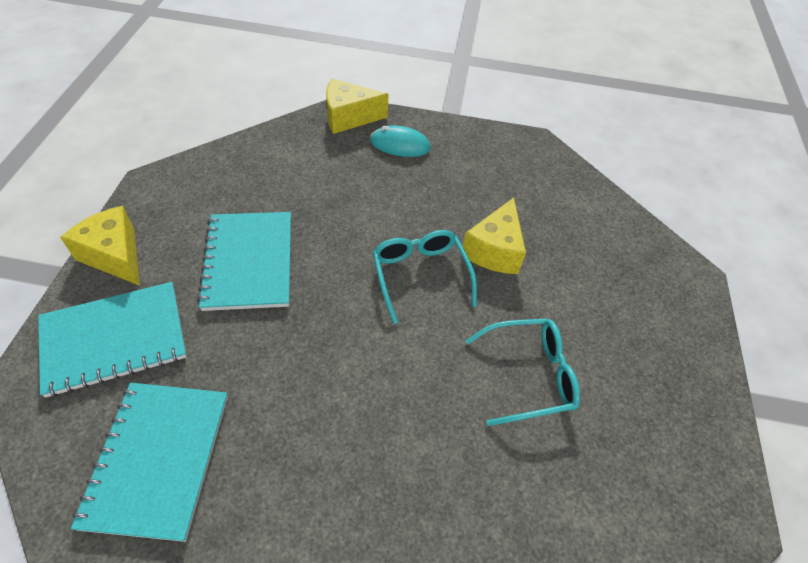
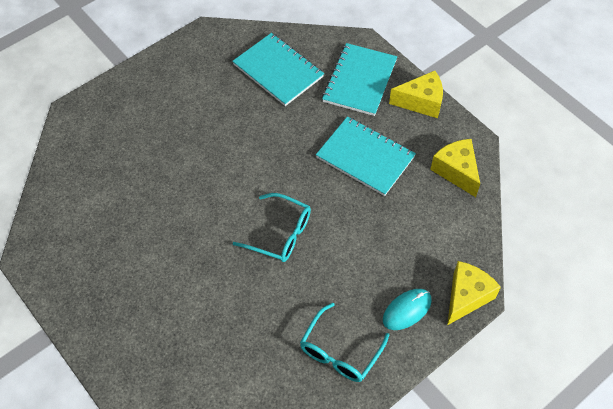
camera: 135 degrees right, 5 degrees up
yellow cheese [463,198,526,274] -> yellow cheese moved to [430,139,480,197]
turquoise glasses [465,318,580,426] -> turquoise glasses moved to [300,303,389,382]

